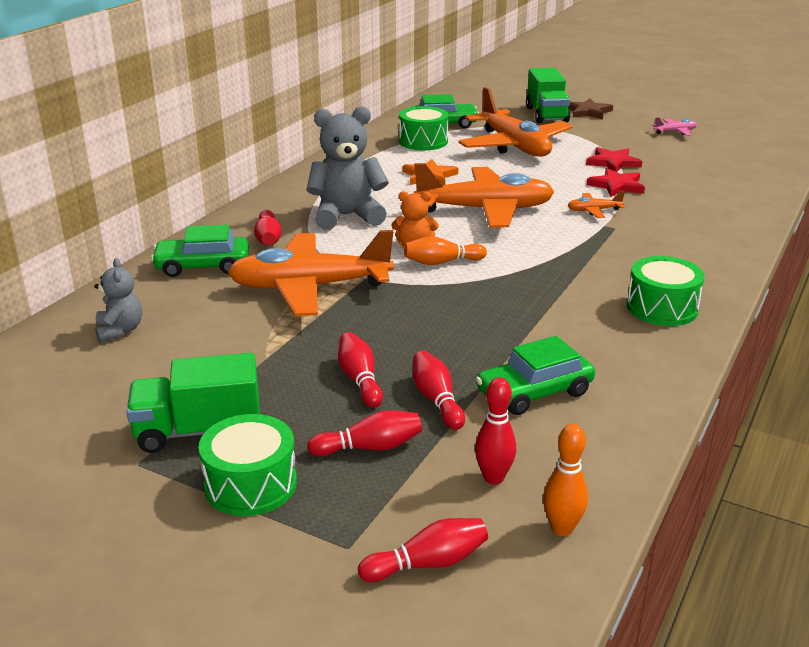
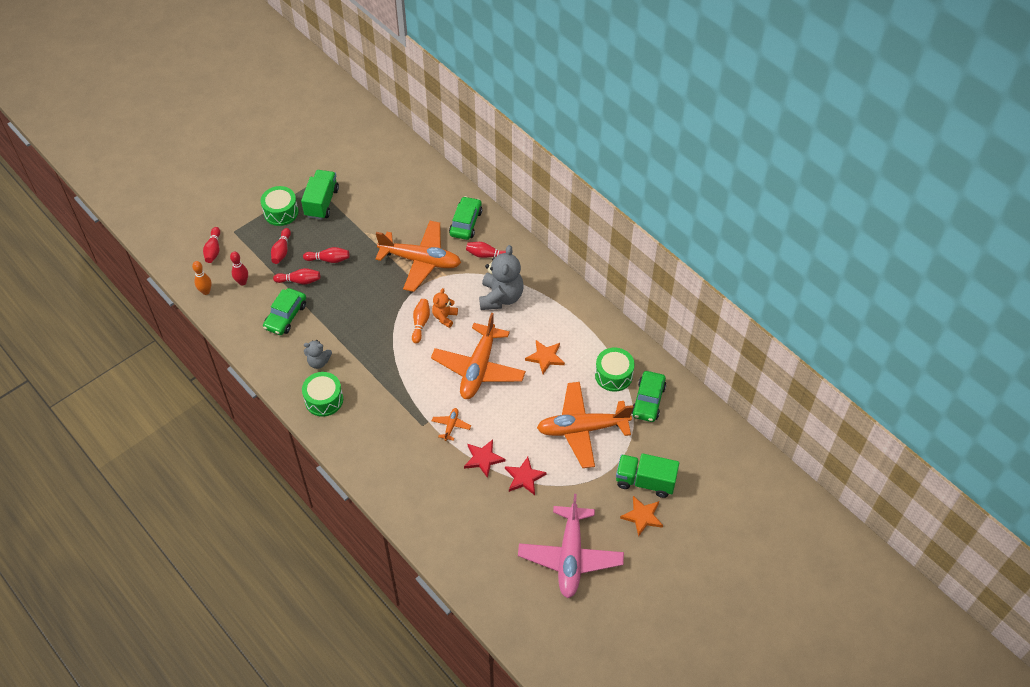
camera: 110 degrees right, 25 degrees up
grey teddy bear [95,258,142,342] -> grey teddy bear moved to [304,340,332,369]
orange plane [227,230,394,316] -> orange plane turned 90 degrees clockwise [375,221,461,292]
green car [476,336,595,415] -> green car turned 150 degrees counterclockwise [263,288,306,335]
brown star [568,98,613,120] -> orange star [620,496,663,537]
pink plane [652,117,697,136] -> pink plane [518,494,624,598], size x2.46

